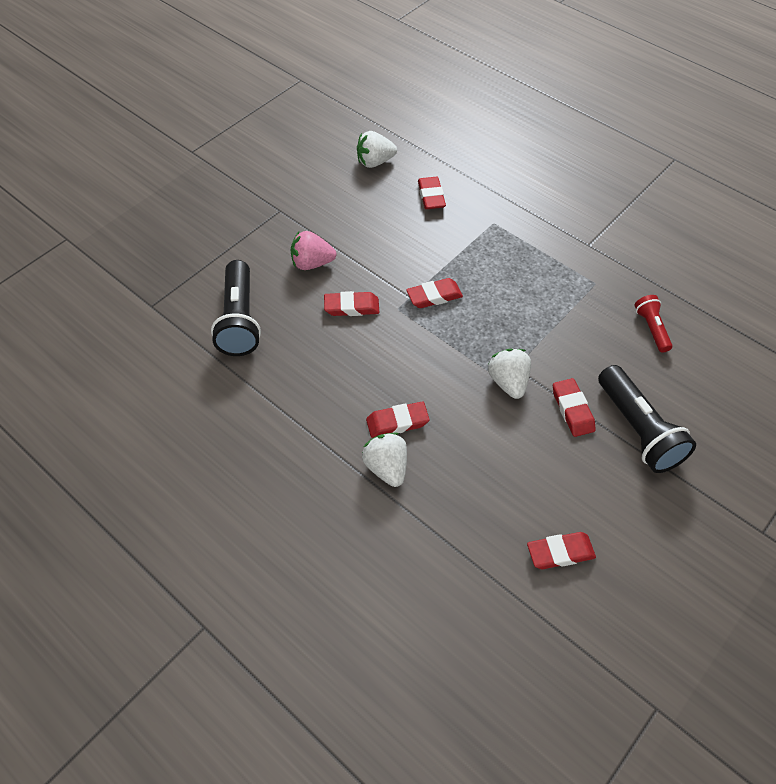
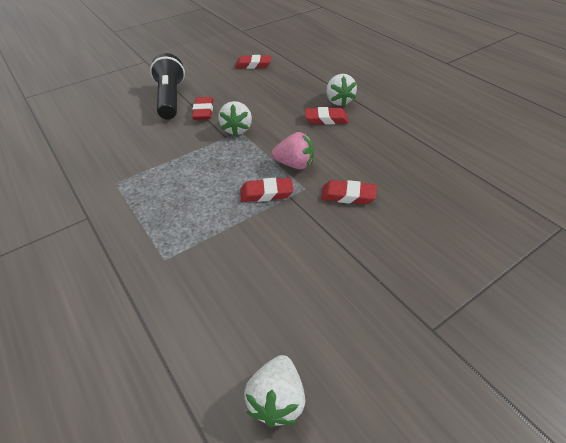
camera: 165 degrees left, 10 degrees down
black flashlight [211,260,261,356] -> none
pink strawberry [290,231,336,270] -> pink strawberry moved to [272,132,314,170]
white strawberry [357,131,397,168] -> white strawberry turned 105 degrees clockwise [244,355,305,427]
red eraser [418,177,446,209] -> none
red flashlight [635,295,673,353] -> none

